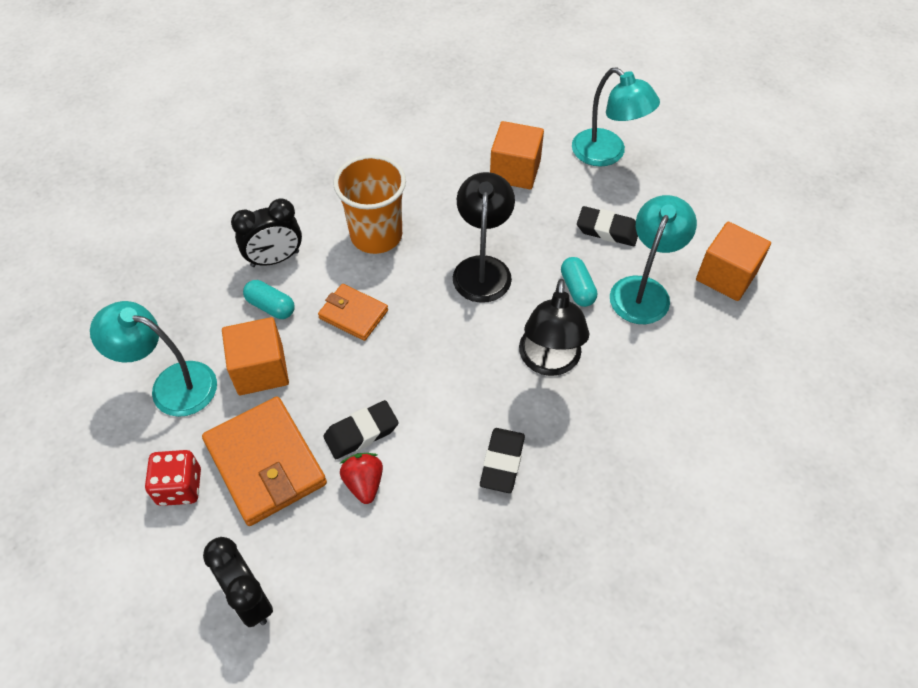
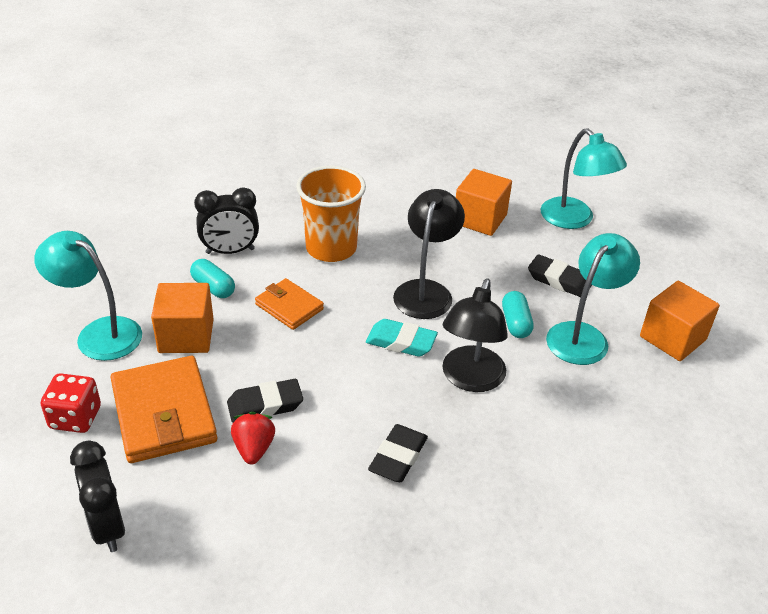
camera: 10 degrees right, 15 degrees down
none -> turquoise eraser [366,319,438,357]

